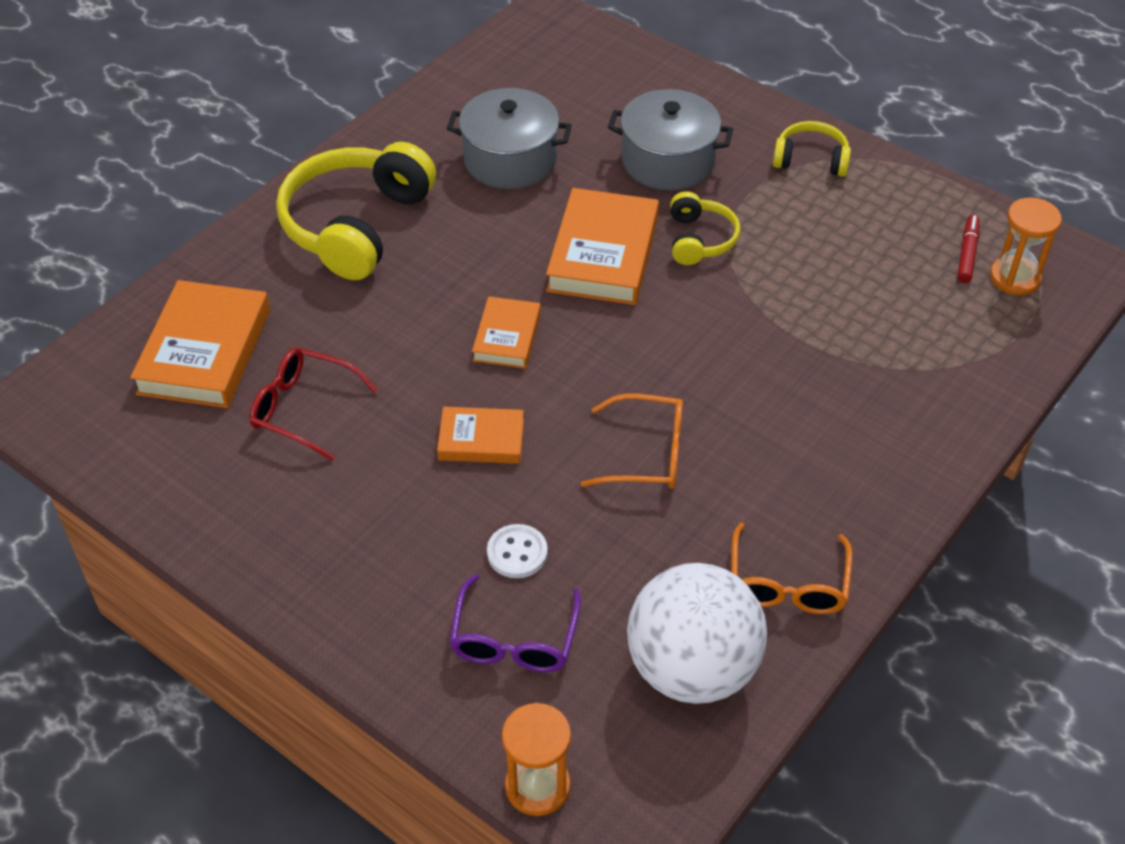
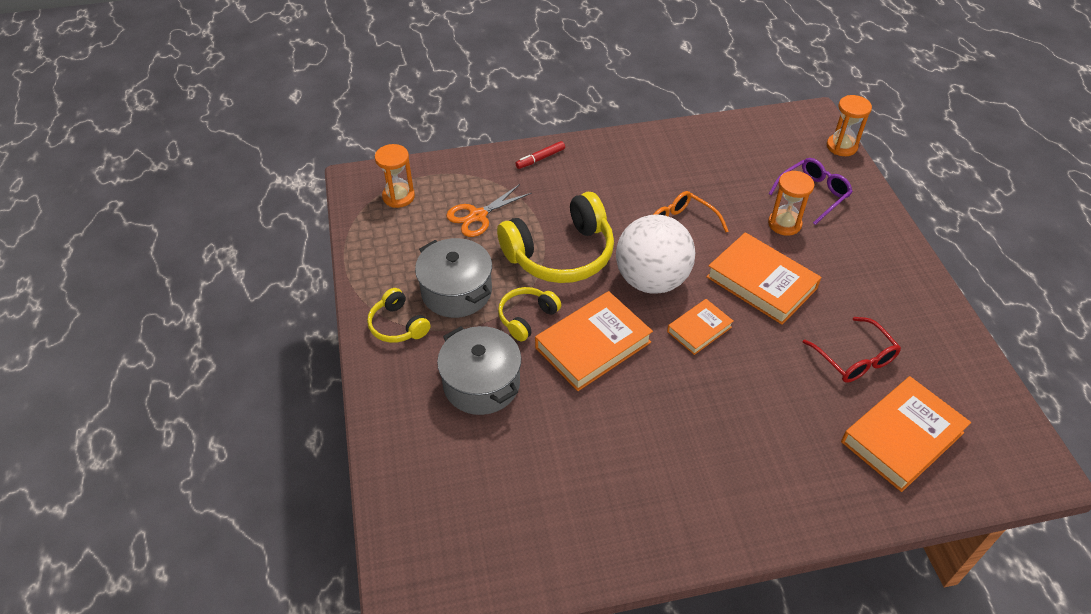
camera: 140 degrees left, 0 degrees up
yellow headphones [276,142,436,280] -> yellow headphones moved to [497,192,614,283]
orange book [437,407,524,464] -> orange book [706,232,821,325], size x1.75
grey pot [447,88,572,189] -> grey pot moved to [415,238,492,318]
white button [487,524,548,578] -> orange hourglass [768,171,814,236]
white ball [627,563,767,704] -> white ball moved to [616,214,695,294]
orange glasses [731,523,853,614] -> none
red marker [957,215,980,283] -> red marker moved to [515,141,565,169]
none -> orange scissors [446,184,532,237]

